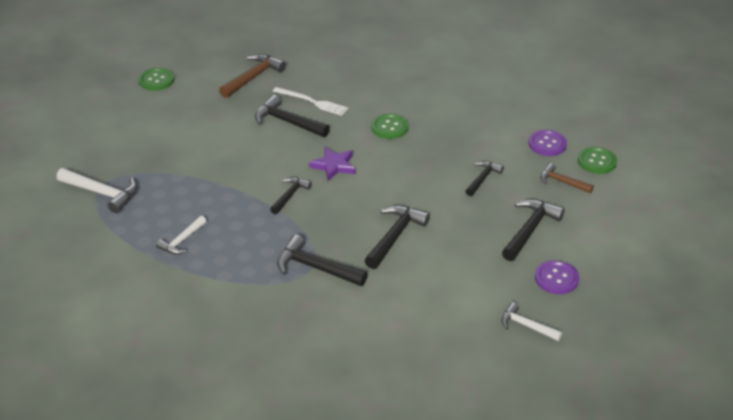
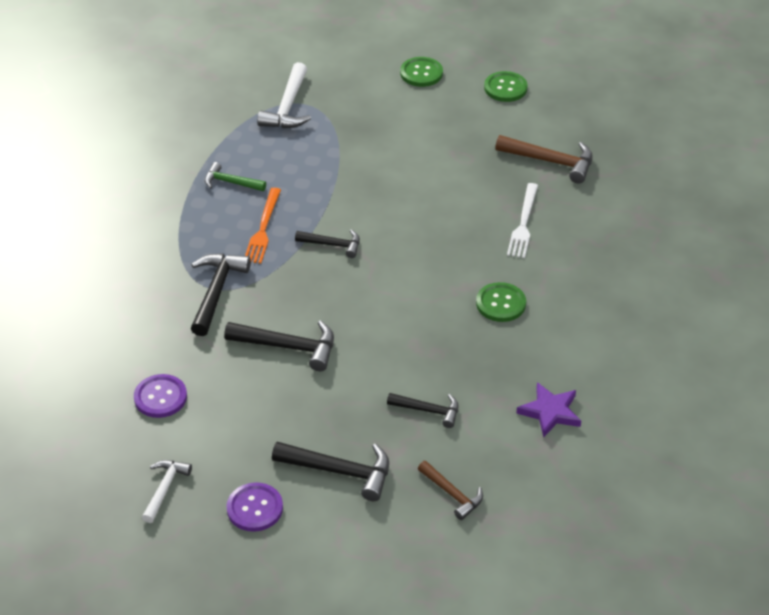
camera: 75 degrees right, 5 degrees up
white hammer [156,216,207,255] -> green hammer [205,162,266,191]
black hammer [255,95,330,137] -> none
purple star [309,147,355,181] -> purple star moved to [516,382,581,438]
purple button [528,130,567,156] -> purple button moved to [134,374,187,418]
brown hammer [541,163,594,193] -> brown hammer turned 120 degrees clockwise [418,461,483,520]
green button [578,147,617,174] -> green button moved to [400,57,443,87]
none -> orange fork [245,188,281,264]

